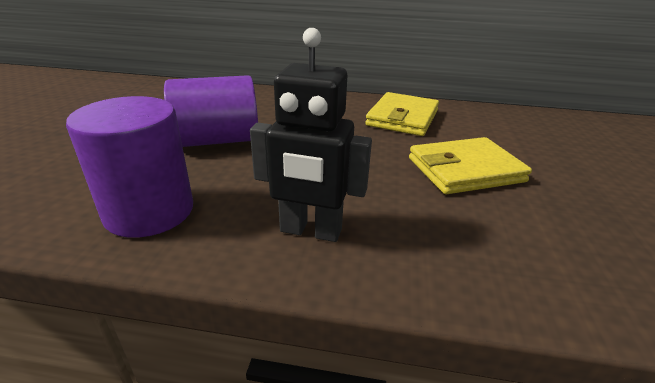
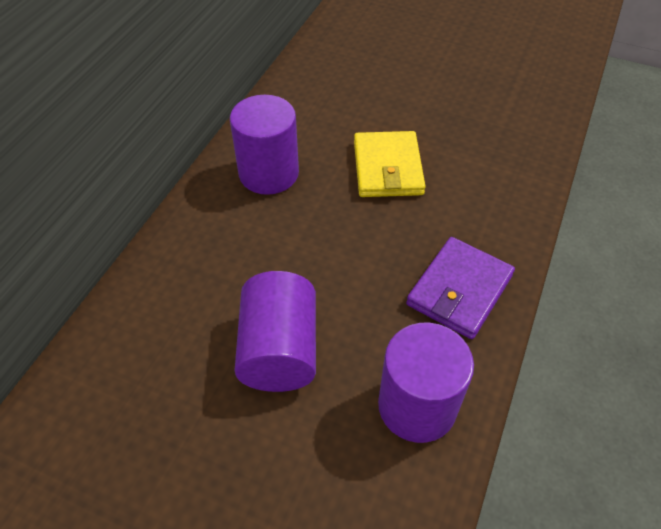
camera: 75 degrees left, 20 degrees up
black robot [250,28,372,242] -> purple wallet [406,237,515,339]
yellow wallet [365,92,439,136] -> purple cylinder [230,95,299,195]

